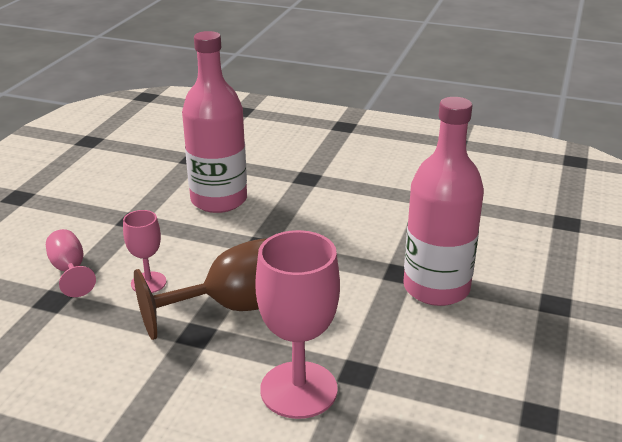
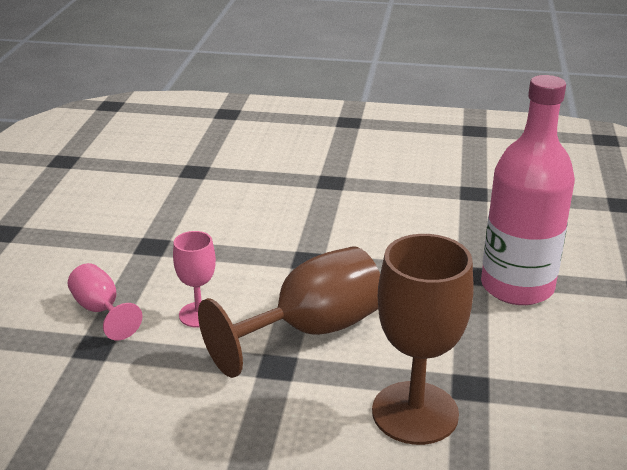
camera: 10 degrees left, 0 degrees up
pink bottle [182,31,247,213] -> none
pink goblet [255,230,340,419] -> brown goblet [372,234,473,445]

